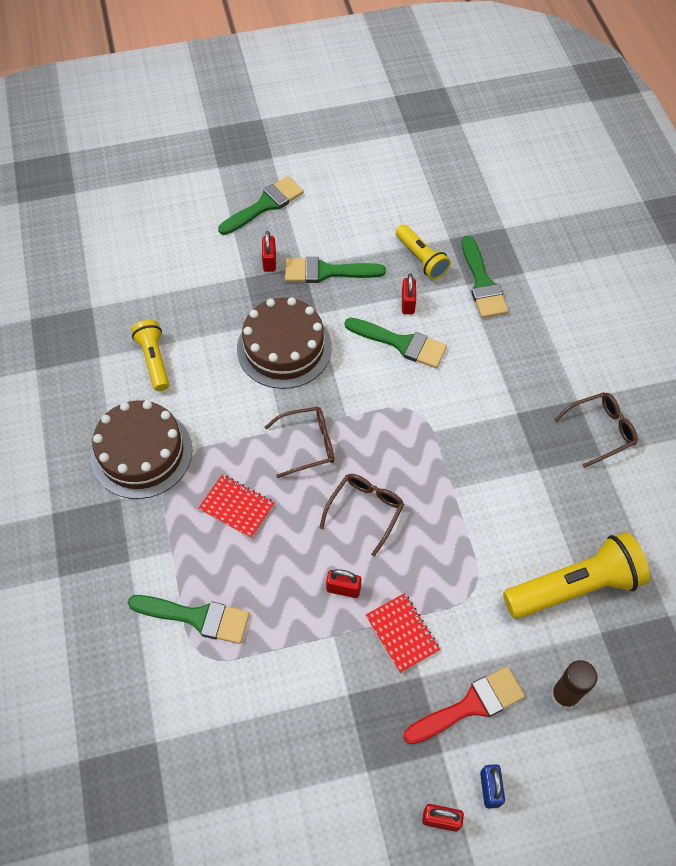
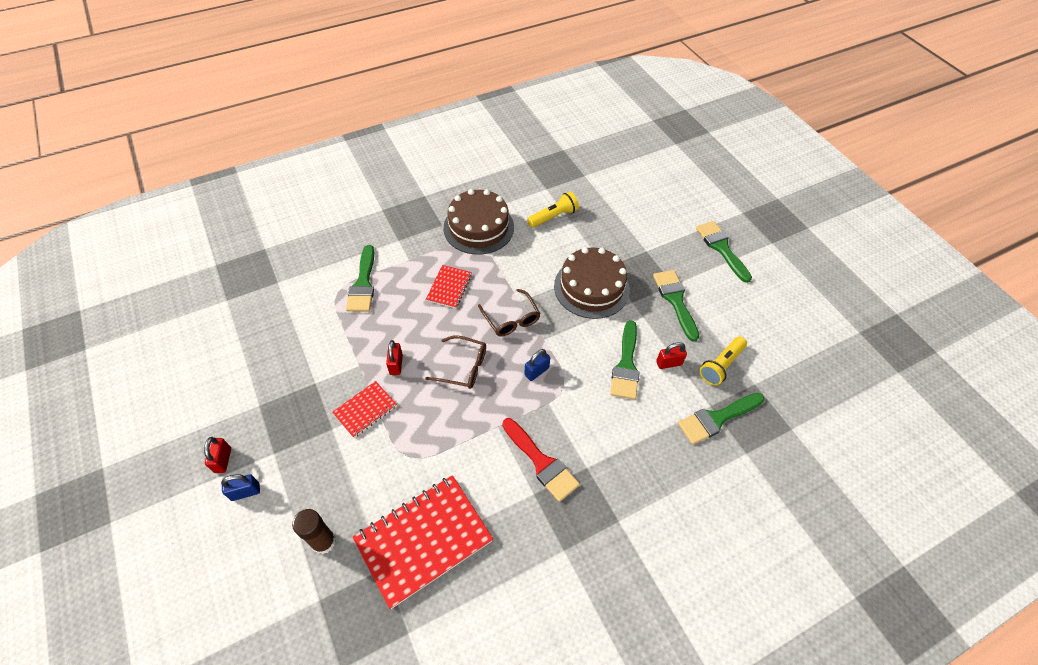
camera: 75 degrees right, 5 degrees down
green brush [218,176,304,235] -> green brush turned 150 degrees counterclockwise [696,221,752,283]
red padlock [262,231,276,272] -> none
red brush [403,666,525,745] -> red brush moved to [502,418,580,502]
yellow flashlight [503,532,650,619] -> red notebook [352,475,493,609]
brown glasses [554,392,637,468] -> none
none -> blue padlock [524,349,550,381]

